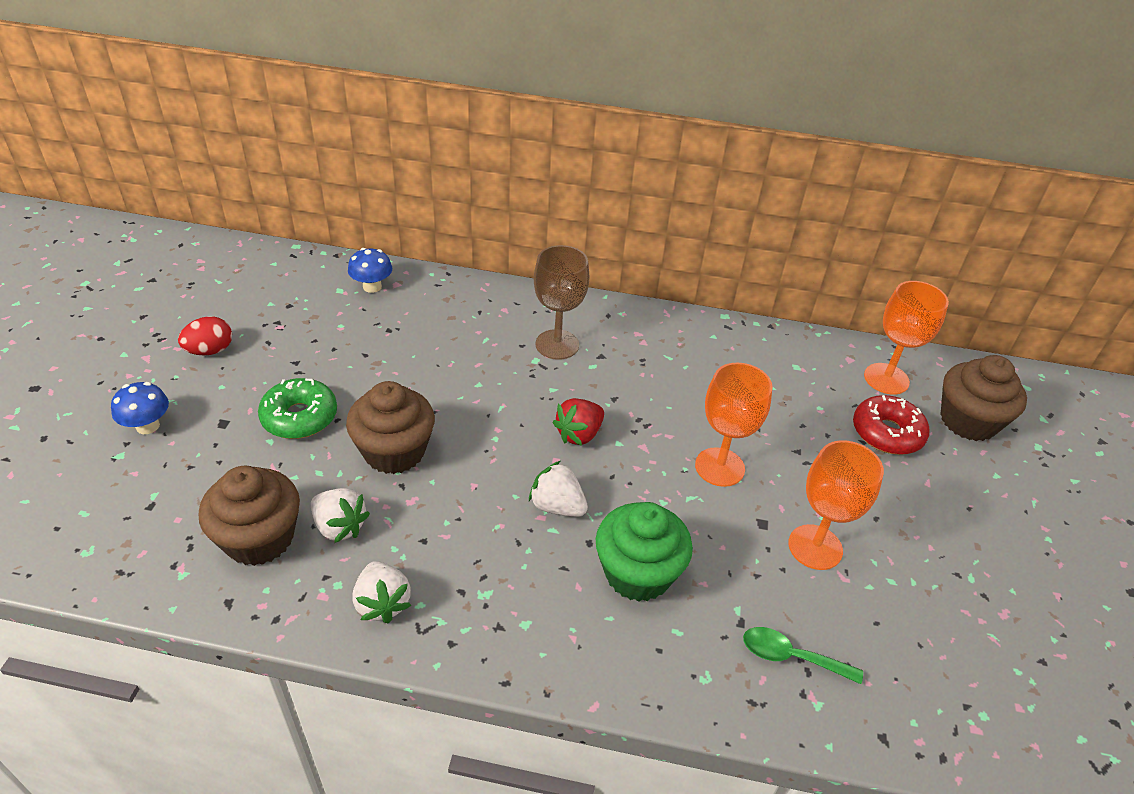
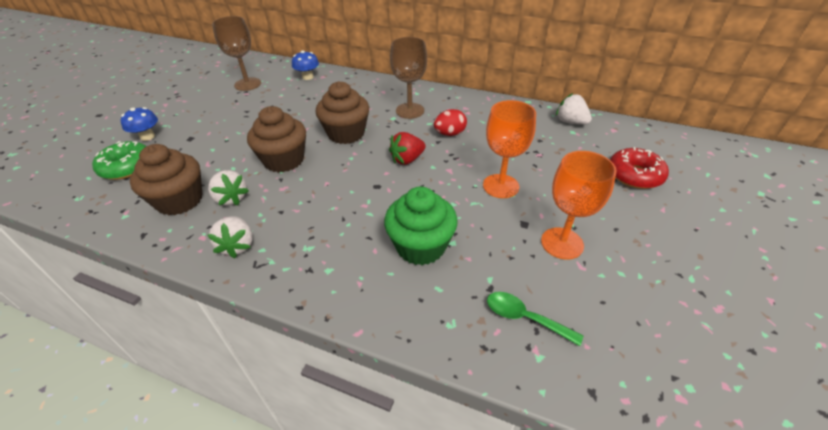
camera: 15 degrees right, 0 degrees up
red egg [178,316,232,356] -> red egg moved to [434,109,467,136]
green donut [258,378,337,439] -> green donut moved to [92,141,146,180]
white strawberry [529,461,588,517] -> white strawberry moved to [556,93,592,125]
orange goblet [864,281,949,395] -> none
brown cupcake [940,355,1027,441] -> brown cupcake moved to [316,81,369,144]
none -> brown goblet [212,16,261,91]

